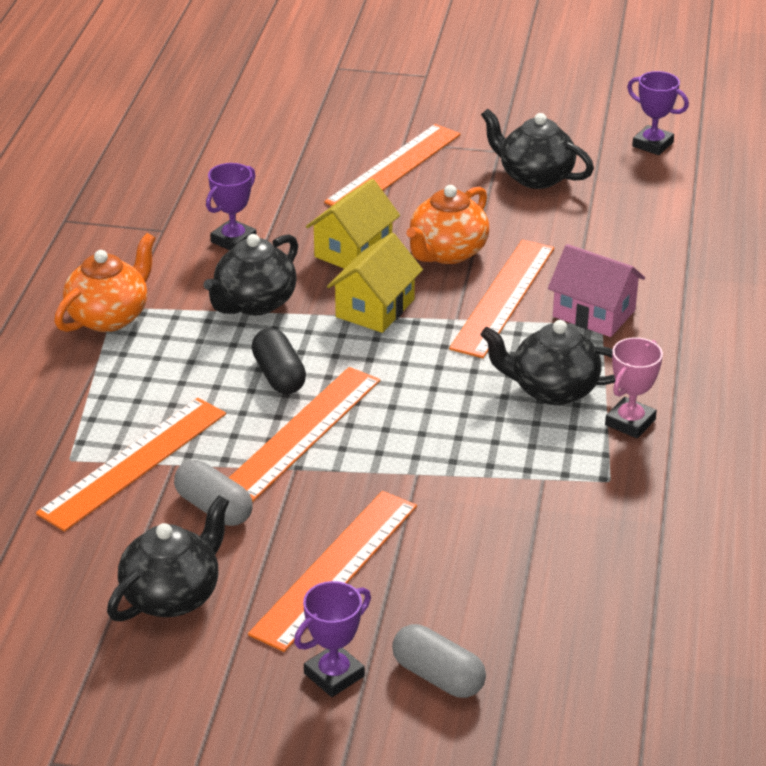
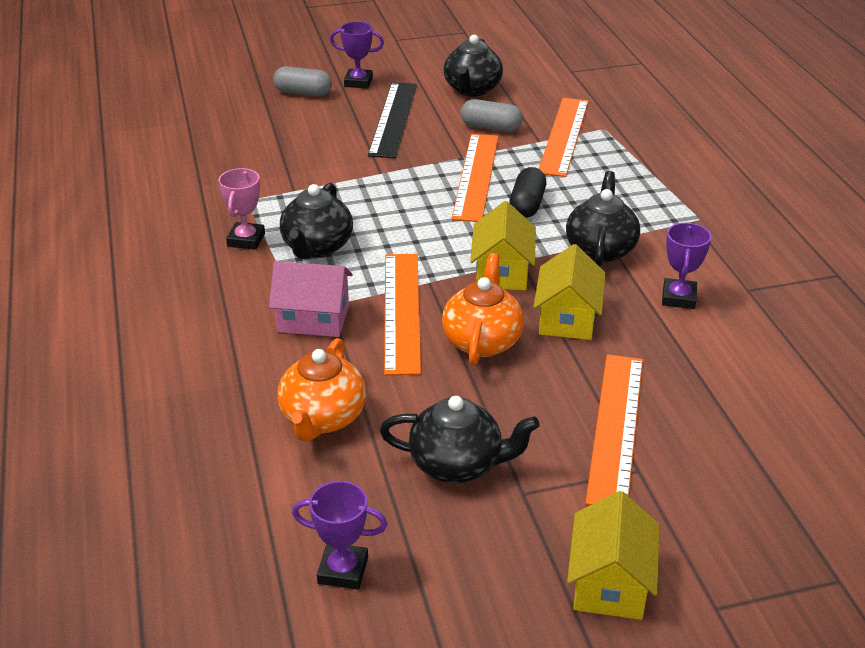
camera: 155 degrees right, 0 degrees up
orange teapot [54,233,156,332] -> orange teapot moved to [277,338,366,442]
orange ruler [248,491,417,652] -> black ruler [368,82,417,158]
black capsule [251,328,306,394] -> black capsule turned 60 degrees clockwise [509,167,546,218]
purple trophy [294,581,371,697] -> purple trophy turned 75 degrees clockwise [330,21,384,88]
black teapot [481,320,615,405] -> black teapot turned 120 degrees clockwise [280,183,353,259]
none -> yellow house [567,491,660,620]

